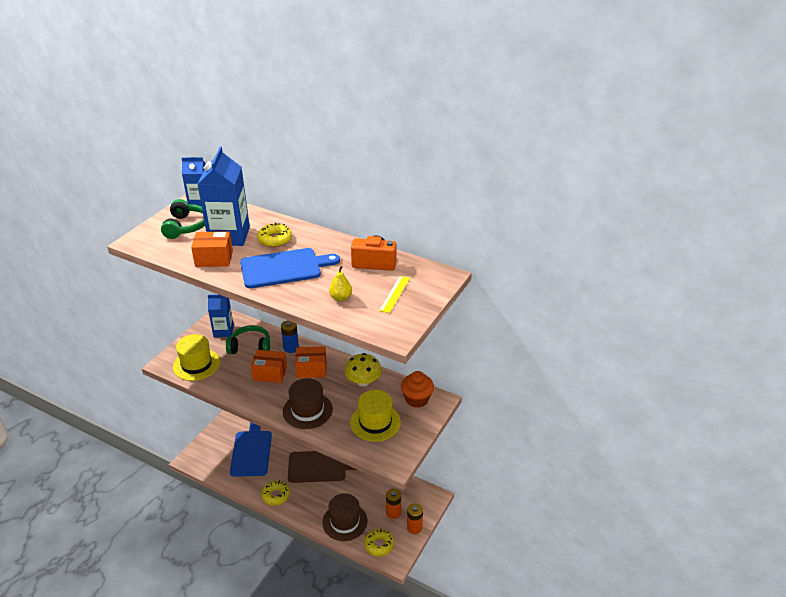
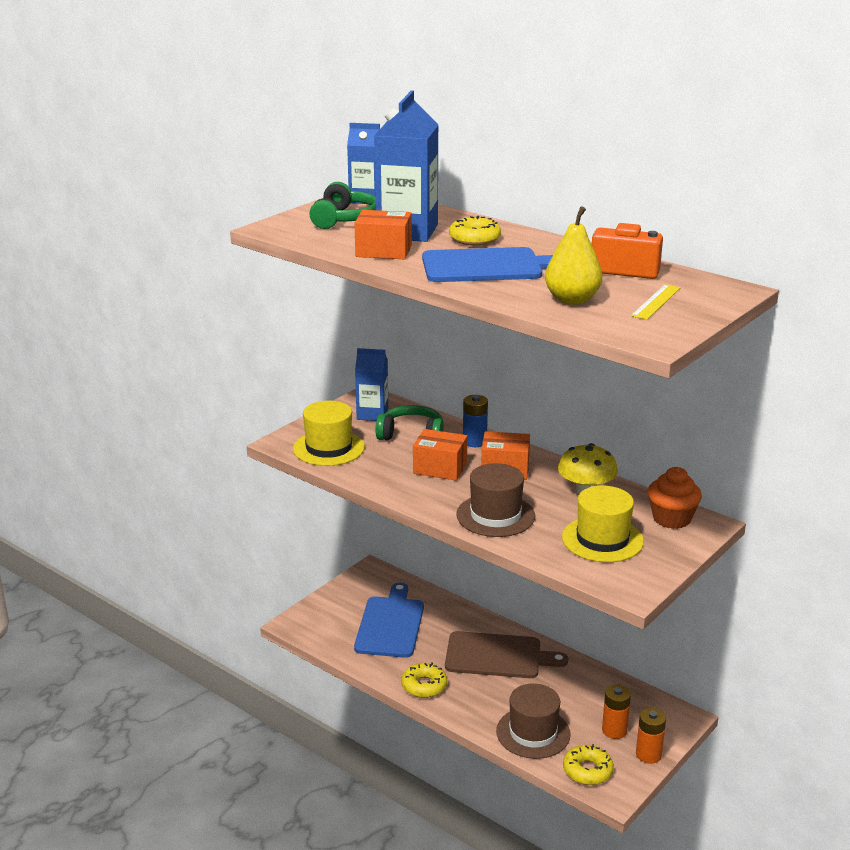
camera: 10 degrees right, 10 degrees down
yellow pear [329,266,352,301] -> yellow pear [545,206,602,305], size x1.62

